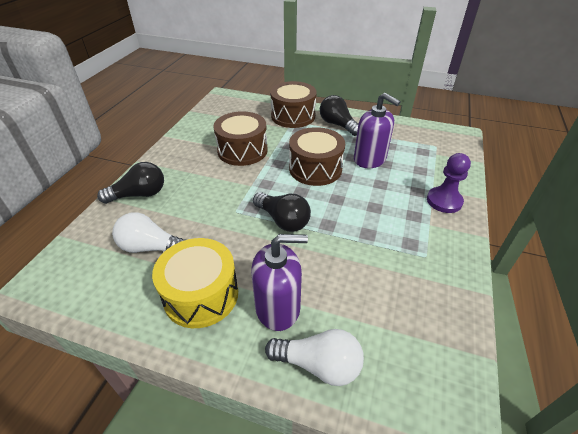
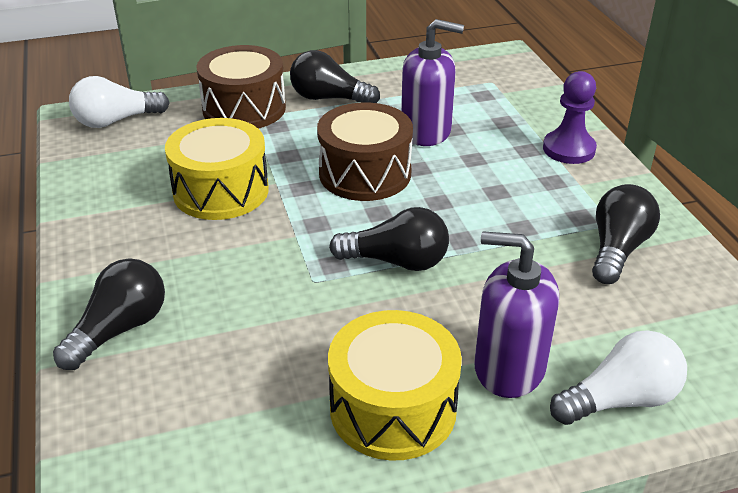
camera: 35 degrees left, 5 degrees down
white light bulb [112,213,184,253] -> white light bulb moved to [69,76,170,128]
brown drum [213,111,268,166] -> yellow drum [165,118,269,220]
purple soap dispenser [251,234,308,331] -> purple soap dispenser turned 120 degrees counterclockwise [474,231,559,398]
none -> black light bulb [592,184,660,284]

